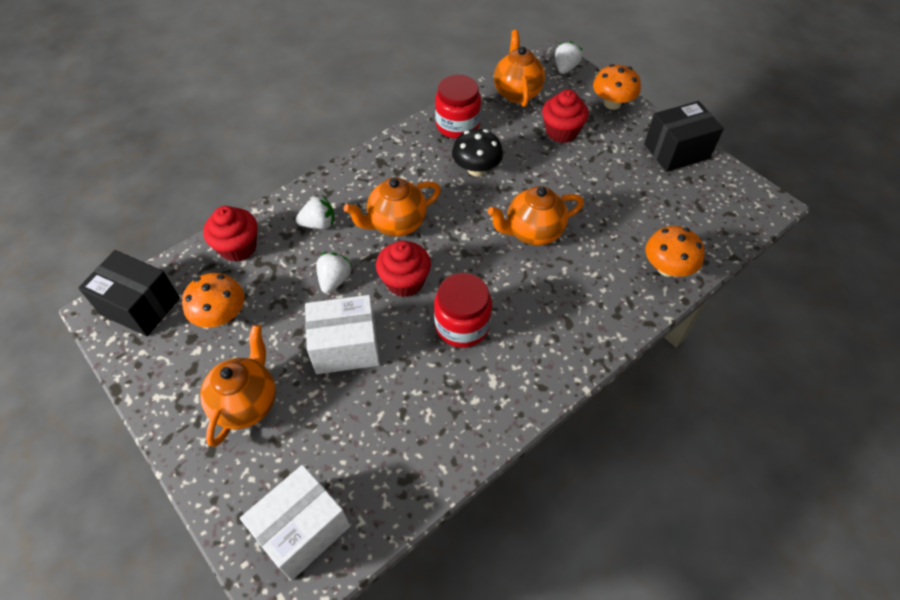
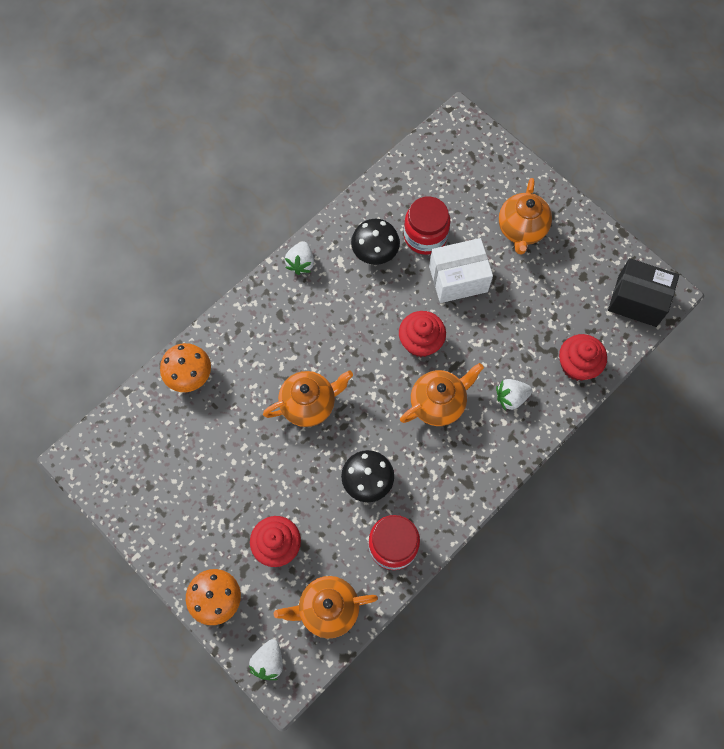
camera: 175 degrees right, 15 degrees up
orange mushroom [182,273,244,328] -> none
white box [240,465,350,580] -> none
white strawberry [316,253,352,293] -> white strawberry moved to [285,241,314,275]
red jar [434,273,492,348] -> red jar moved to [404,196,450,255]
orange teapot [494,30,545,107] -> orange teapot turned 90 degrees clockwise [274,576,378,638]
black box [644,101,724,172] -> none
none -> black mushroom [351,219,400,265]

